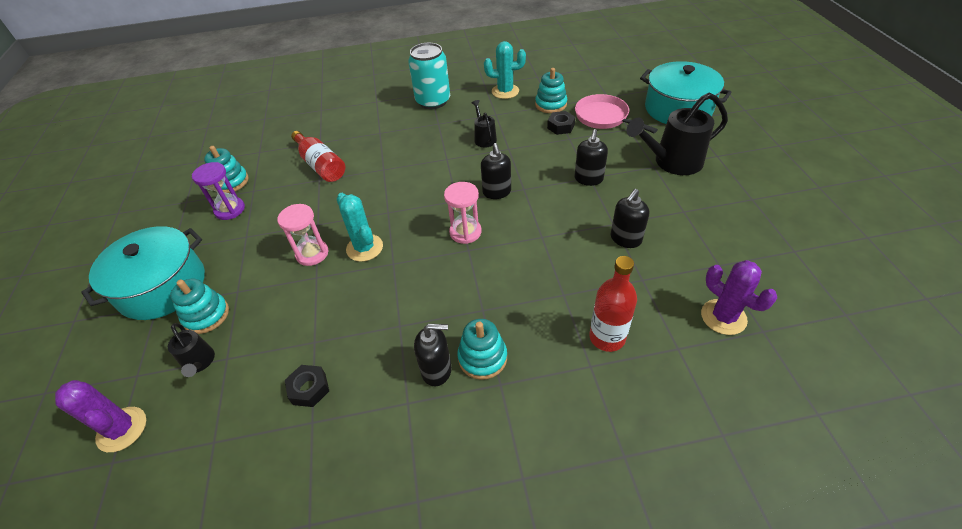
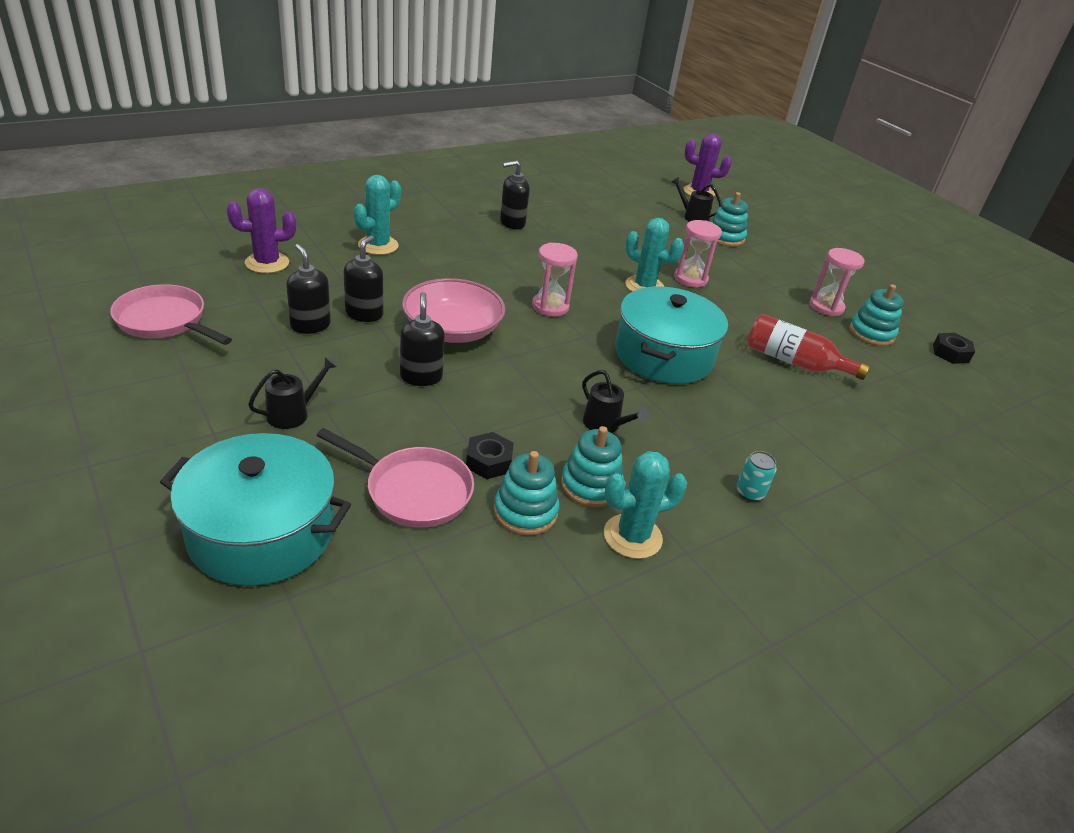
camera: 150 degrees right, 10 degrees down
turquoise pot [81,226,205,320] -> turquoise pot moved to [615,286,728,384]
purple hourglass [192,162,245,220] -> pink hourglass [809,248,865,316]
black nut [285,365,329,407] -> black nut moved to [933,333,975,364]
turquoise can [408,43,450,109] -> turquoise can [737,451,777,501], size x0.43
turquoise stacking toy [457,319,507,380] -> turquoise stacking toy moved to [561,426,624,507]
black soap dispenser [481,143,511,199] -> black soap dispenser moved to [286,244,331,334]
red bottle [589,256,637,352] -> turquoise cactus [354,175,401,255]
black watering can [627,92,728,175] -> black watering can [248,357,337,429], size x0.52
purple cactus [701,260,777,335] -> purple cactus turned 45 degrees counterclockwise [227,188,296,273]
none -> pink pan [110,284,232,345]
none -> pink bowl [402,278,505,343]

